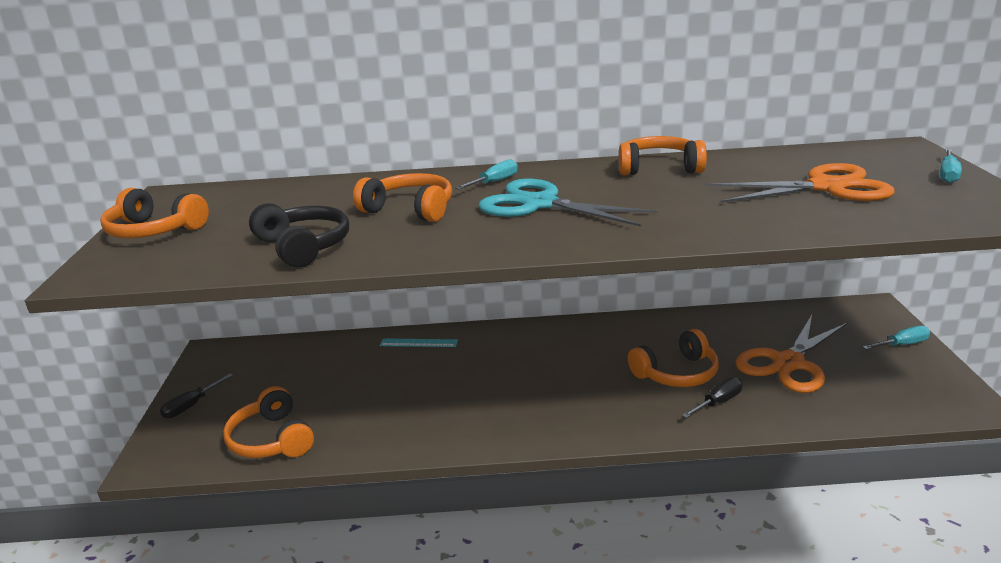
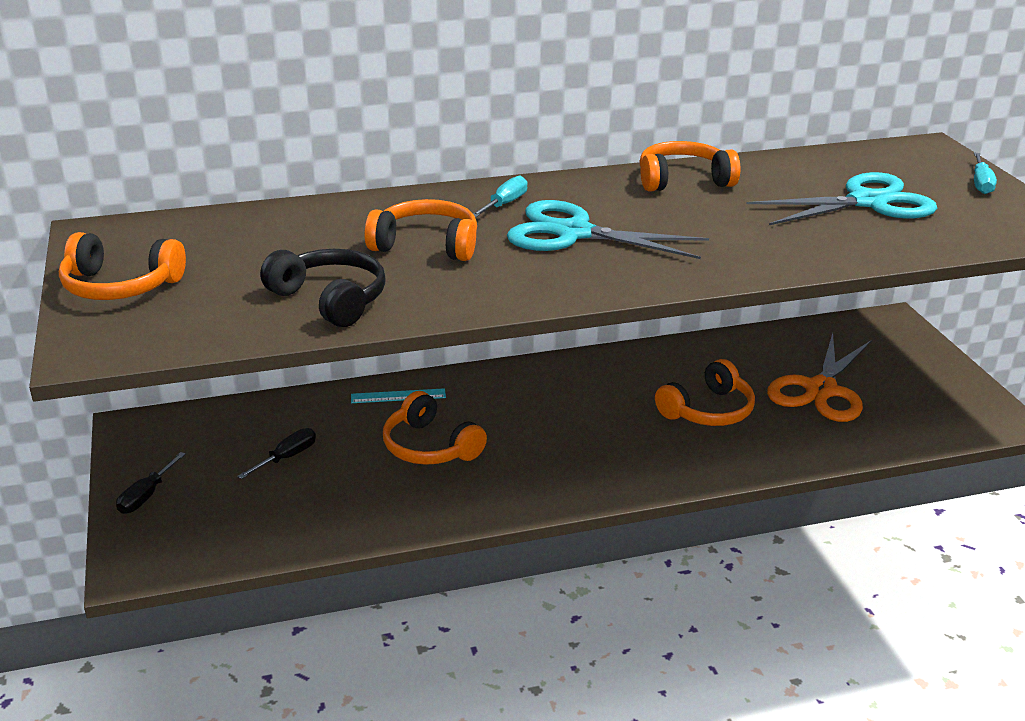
camera: 15 degrees left, 5 degrees up
orange headphones [223,386,314,458] -> orange headphones moved to [383,391,487,465]
black screwdriver [682,377,742,418] -> black screwdriver moved to [237,428,316,479]
orange scissors [706,163,895,203] -> turquoise scissors [746,172,937,225]
turquoise screwdriver [863,326,930,350] -> none

